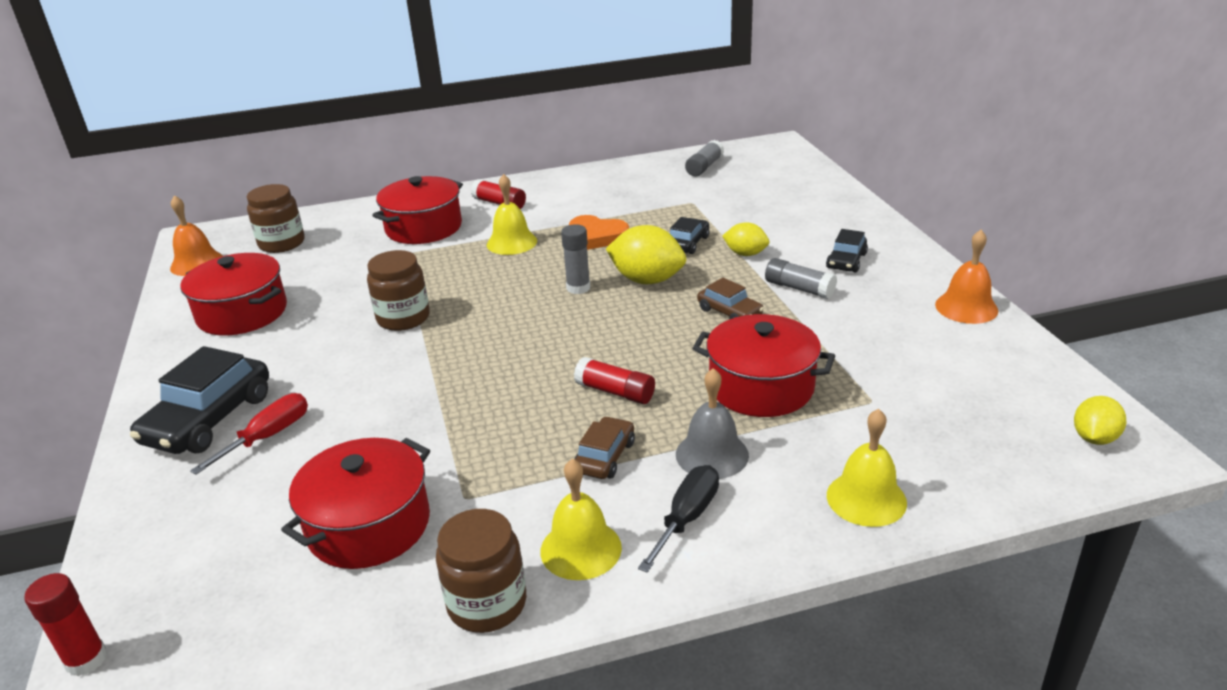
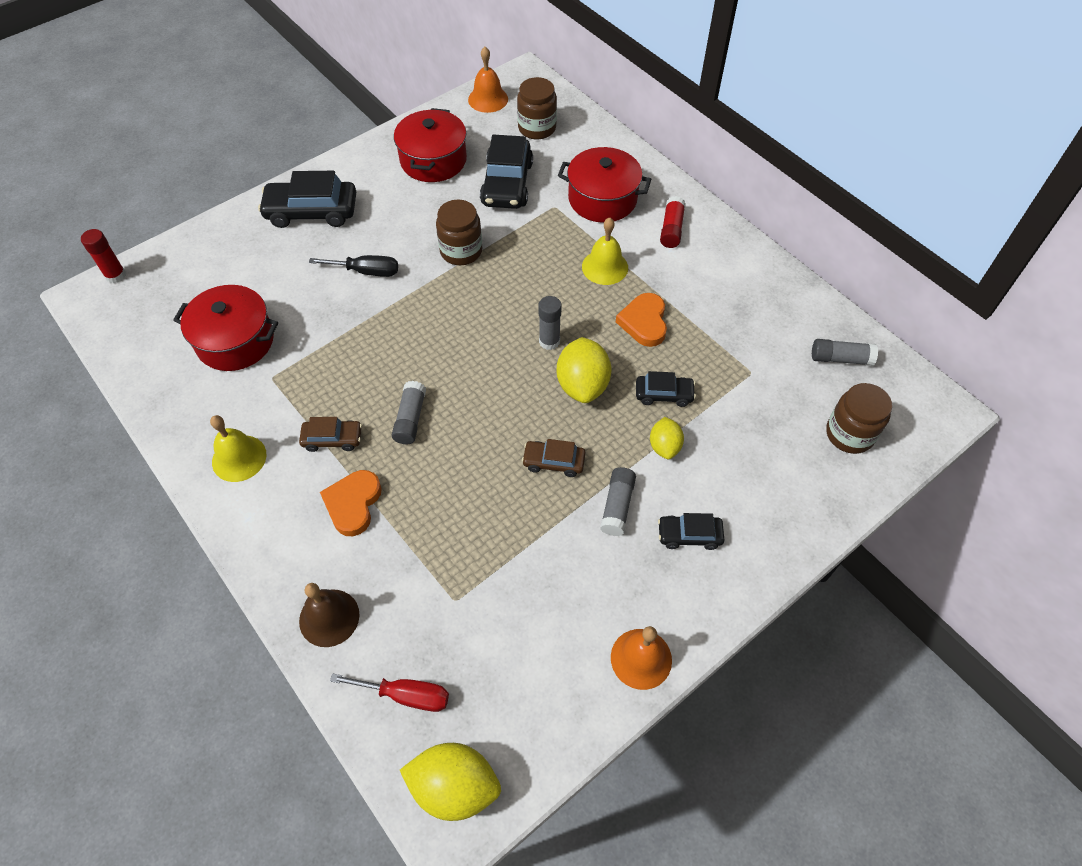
camera: 65 degrees right, 25 degrees up
red screwdriver [190,393,308,475] -> red screwdriver moved to [330,673,449,712]
brown jar [436,509,526,633] -> brown jar moved to [826,383,892,454]
red glue stick [574,357,655,404] -> grey glue stick [392,381,426,444]
black screwdriver [638,465,719,573] -> black screwdriver moved to [309,255,398,277]
grey bell [676,368,749,479] -> orange heart [320,470,382,536]
red pot [692,314,835,417] -> none
brown car [697,278,764,319] -> brown car turned 75 degrees clockwise [522,439,586,477]
yellow bell [827,409,907,527] -> brown bell [299,583,360,647]
yellow lemon [1074,396,1127,445] -> yellow lemon [400,743,501,821], size x1.68
none -> black car [480,135,533,209]

